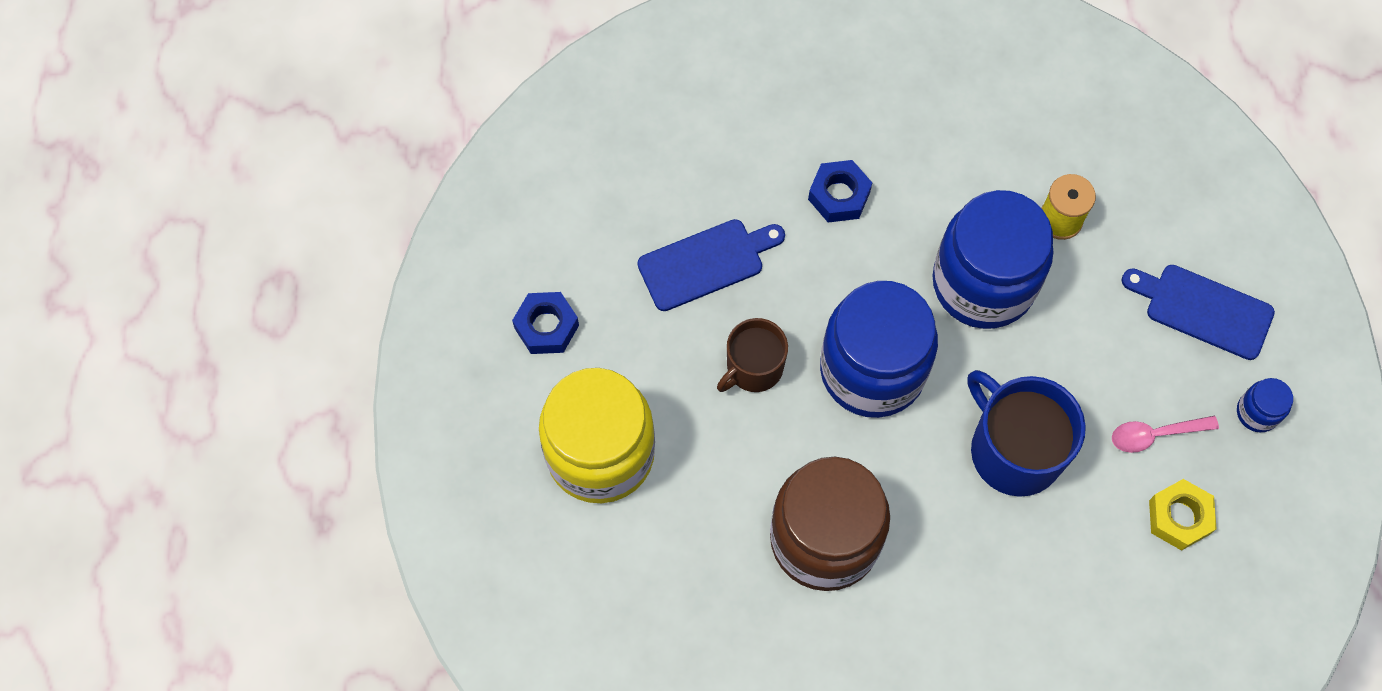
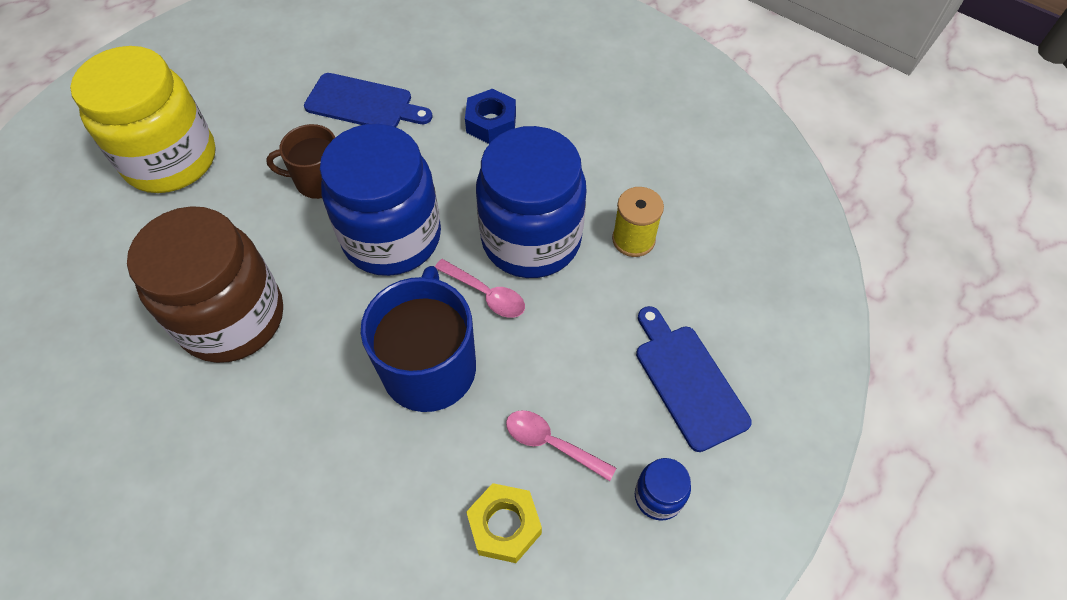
camera: 40 degrees right, 10 degrees down
blue nut [512,292,579,354] -> none
none -> pink spoon [435,259,525,318]

